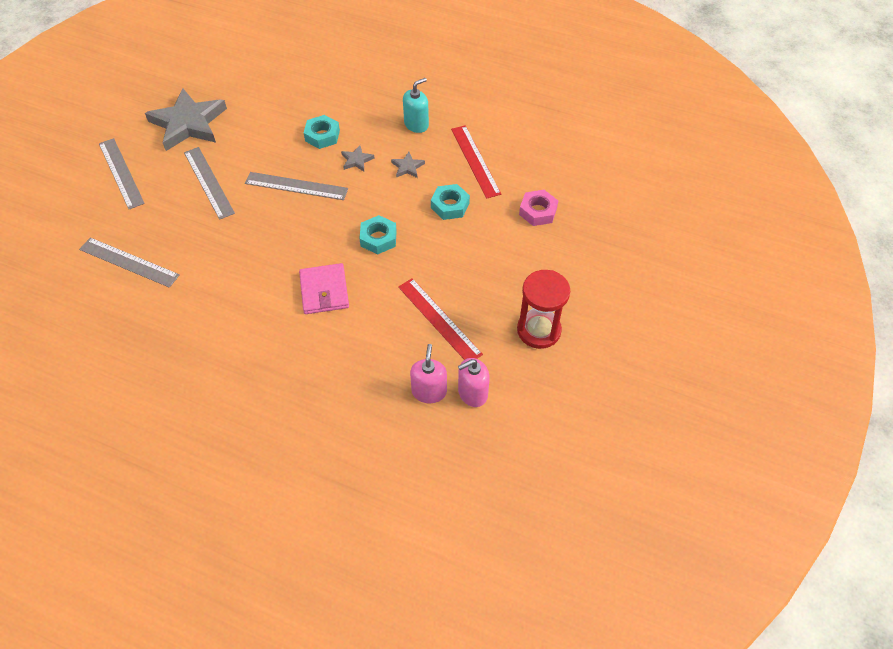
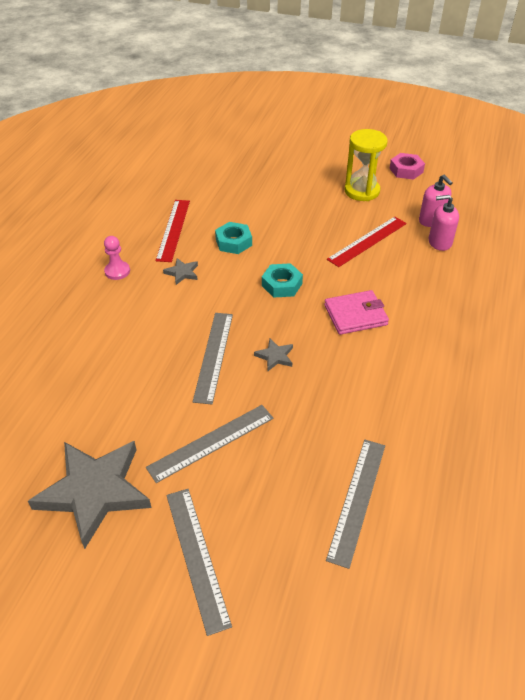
camera: 95 degrees left, 10 degrees down
grey ruler [99,138,145,209] -> grey ruler turned 75 degrees counterclockwise [166,489,232,636]
turquoise nut [304,115,340,149] -> none
grey star [341,145,375,171] -> grey star moved to [254,339,293,371]
turquoise soap dispenser [403,78,429,133] -> pink pawn [104,236,130,280]
red ruler [451,125,501,199] -> red ruler turned 60 degrees counterclockwise [155,200,190,262]
red hourglass [517,270,570,349] -> yellow hourglass [345,129,388,201]
pink nut [519,190,558,226] -> pink nut moved to [389,153,425,180]

